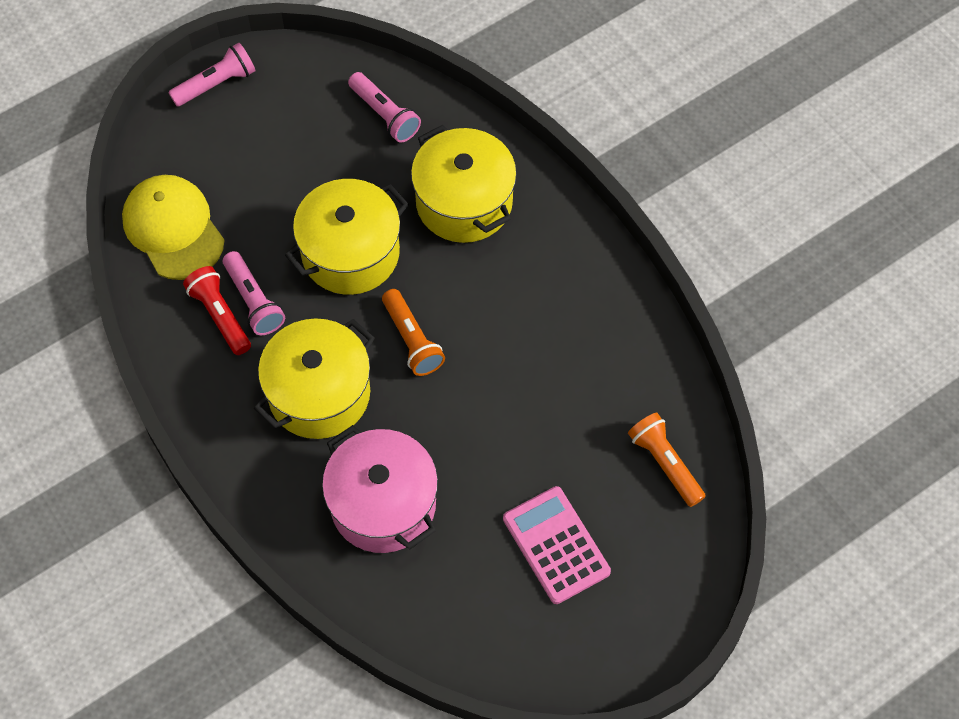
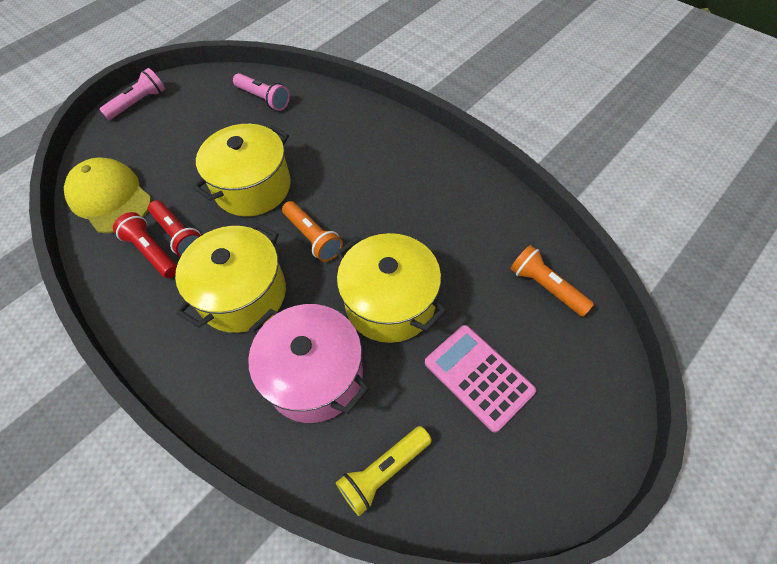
camera: 10 degrees left, 5 degrees down
pink flashlight [223,251,285,335] -> red flashlight [148,200,201,257]
yellow pot [411,125,517,243] -> yellow pot moved to [336,233,446,343]
none -> yellow flashlight [336,426,432,516]

